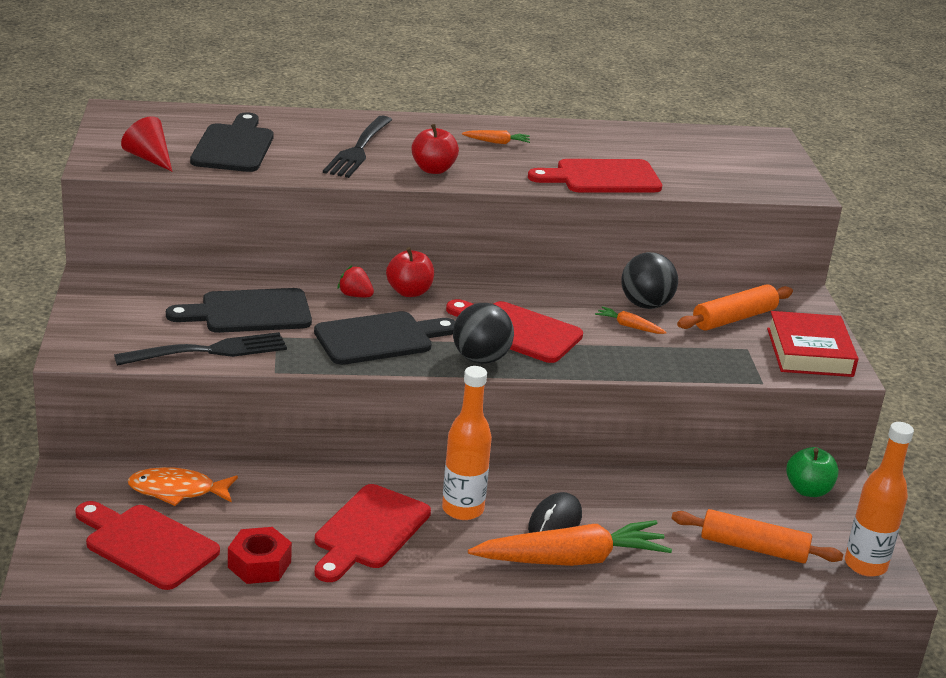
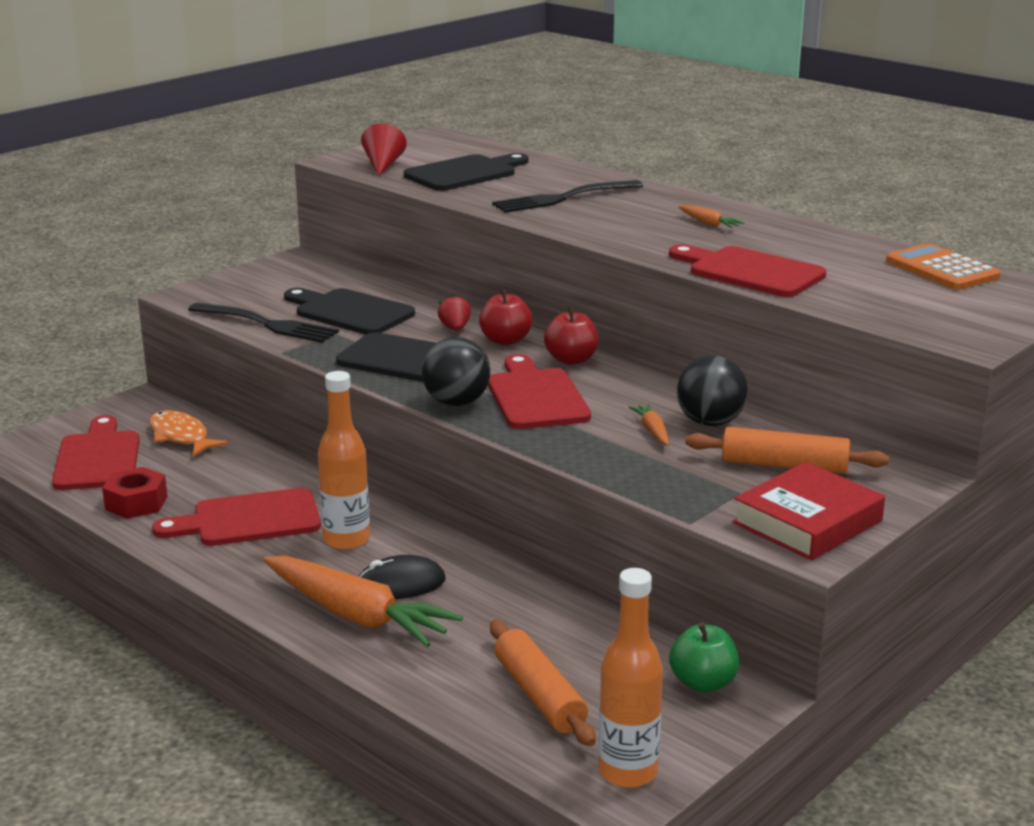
camera: 50 degrees right, 5 degrees down
red apple [411,124,459,174] -> red apple moved to [544,307,599,365]
none -> orange calculator [886,243,1001,290]

